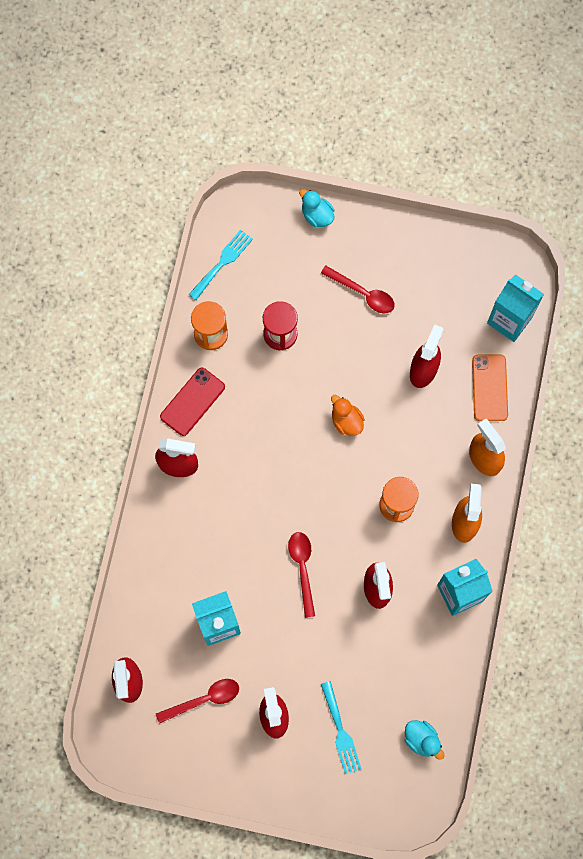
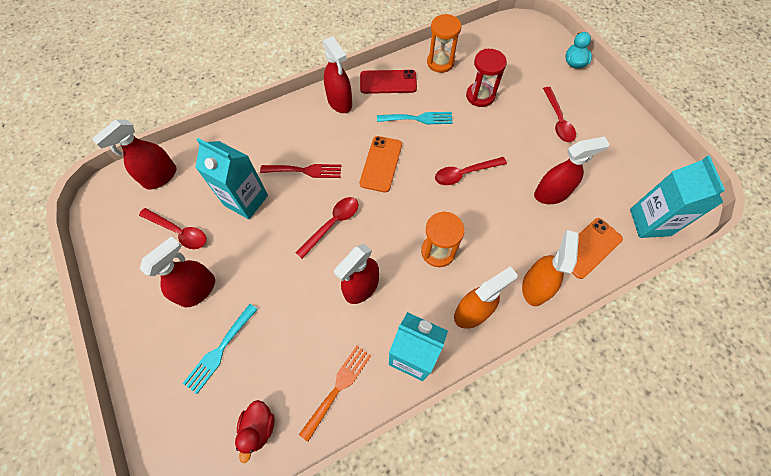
camera: 50 degrees right, 10 degrees down
turquoise fork [189,230,253,300] -> turquoise fork moved to [377,112,453,124]
orange duck [331,395,365,436] -> red spoon [435,157,507,185]
turquoise duck [405,720,444,760] -> red duck [235,400,275,463]
none -> red fork [260,164,341,178]
none -> orange fork [299,346,371,442]
none -> orange phone [360,136,402,193]

